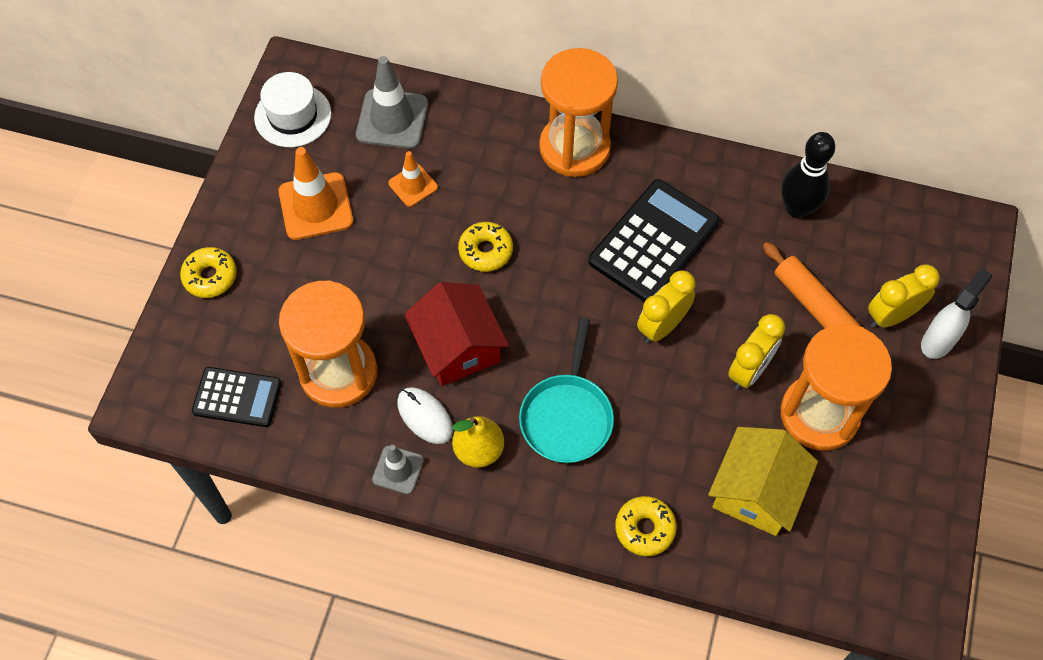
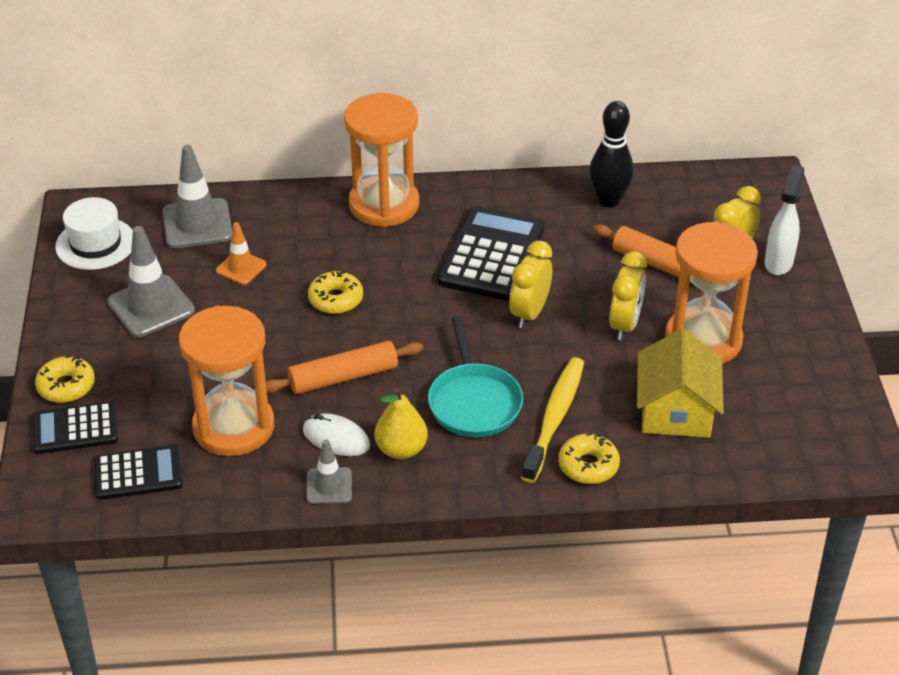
camera: 20 degrees left, 20 degrees down
orange traffic cone [278,147,353,240] -> grey traffic cone [107,226,195,337]
red house [404,282,509,386] -> orange rolling pin [266,341,423,394]
none -> black calculator [32,401,118,454]
none -> yellow toothbrush [521,357,584,483]

